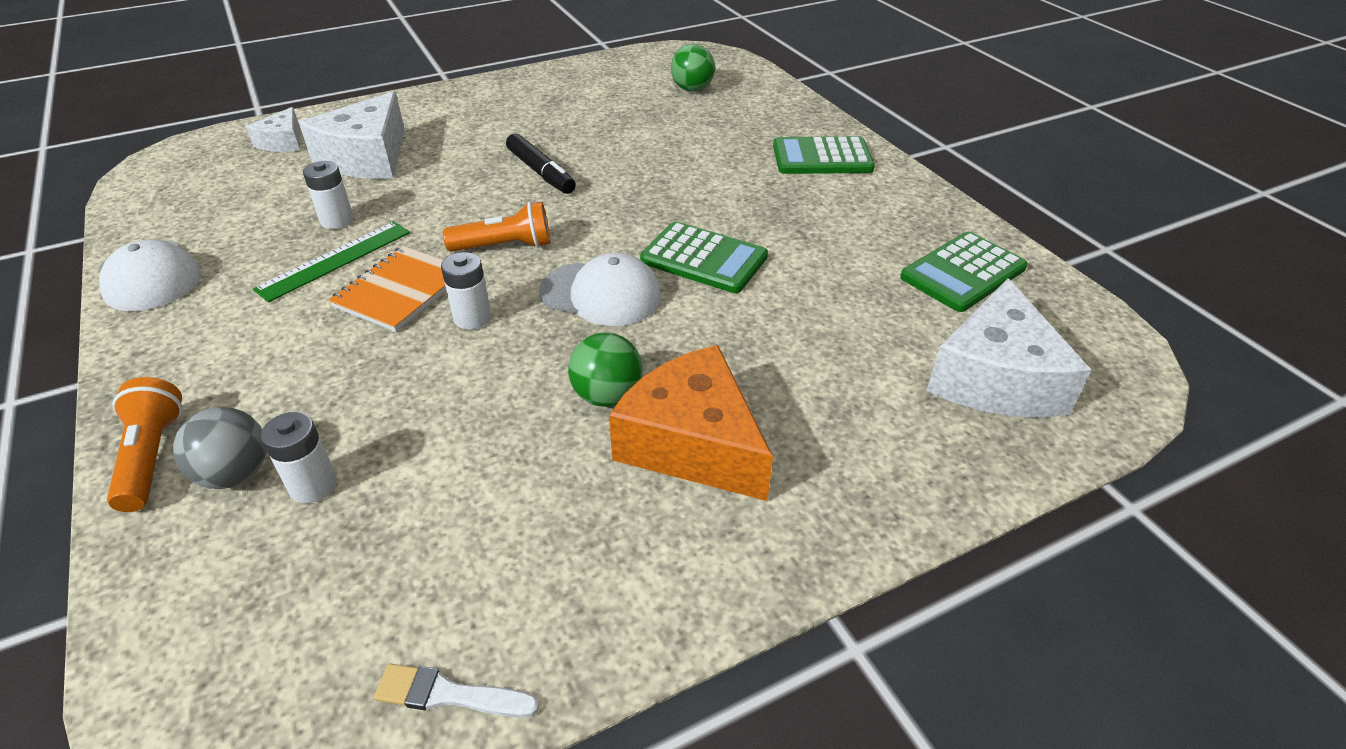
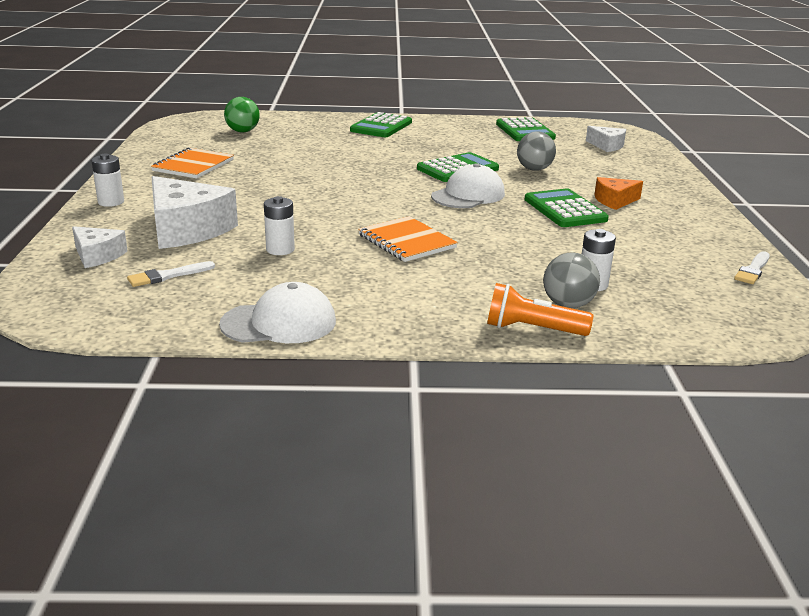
camera: 65 degrees left, 15 degrees down
green ruler [253,222,410,302] -> none
white battery [441,252,491,330] -> white battery moved to [91,154,124,207]
orange flashlight [443,202,551,252] -> none
black marker [506,133,576,194] -> none
green ball [568,332,643,407] -> green calculator [525,189,609,227]
orange cheese [609,345,773,501] -> orange cheese [594,177,643,210], size x0.53
white cheese [927,278,1091,418] -> white cheese [586,126,626,152], size x0.53
none -> white brush [127,261,215,287]
none -> orange notebook [151,148,234,179]
none -> grey ball [517,132,556,171]

